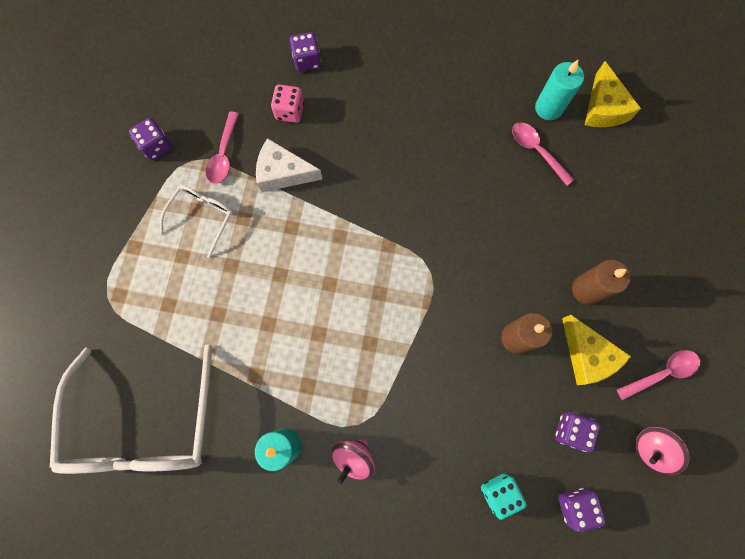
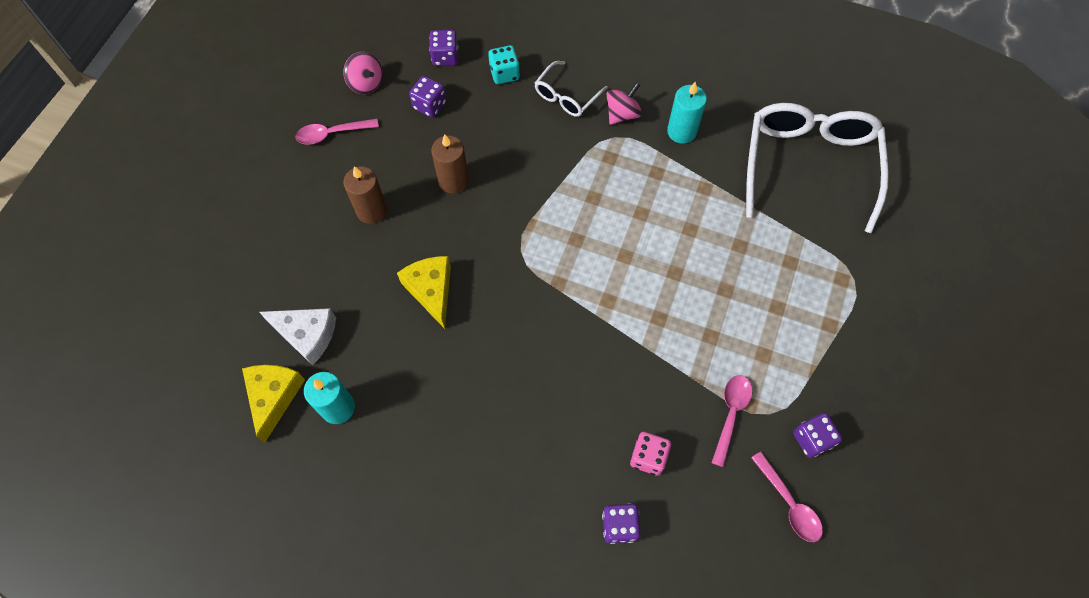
camera: 170 degrees left, 10 degrees down
white glasses [160,185,233,258] -> white glasses moved to [535,61,608,117]
white cheese [256,138,322,192] -> white cheese moved to [260,308,336,366]
pink spoon [512,122,574,186] -> pink spoon moved to [751,452,823,542]
yellow cheese [562,315,631,385] -> yellow cheese moved to [397,256,451,329]
pink spinning top [636,427,689,475] -> pink spinning top turned 60 degrees clockwise [343,52,383,94]

